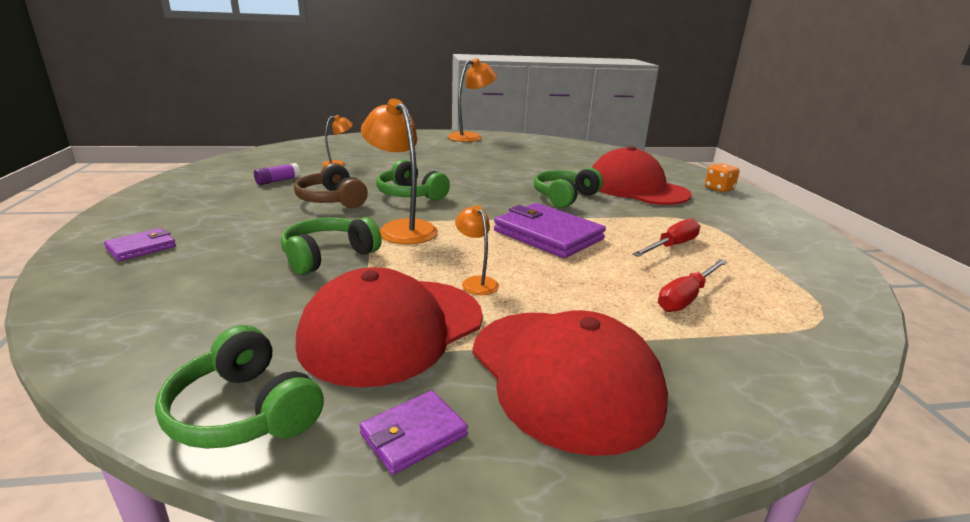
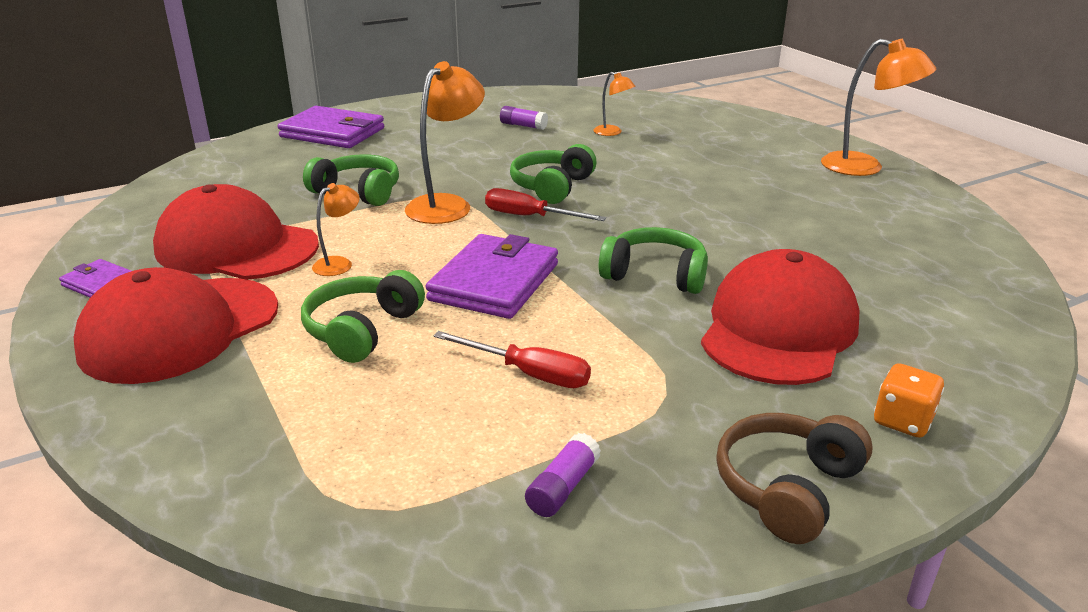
camera: 70 degrees right, 5 degrees up
purple wallet [104,228,176,261] -> purple wallet [278,106,384,148], size x1.94
green headphones [155,325,324,449] -> green headphones moved to [301,270,425,363]
brown headphones [294,163,368,208] -> brown headphones moved to [716,413,873,544]
red screwdriver [658,259,727,312] -> red screwdriver moved to [485,188,606,221]
none -> purple glue stick [525,433,601,517]

